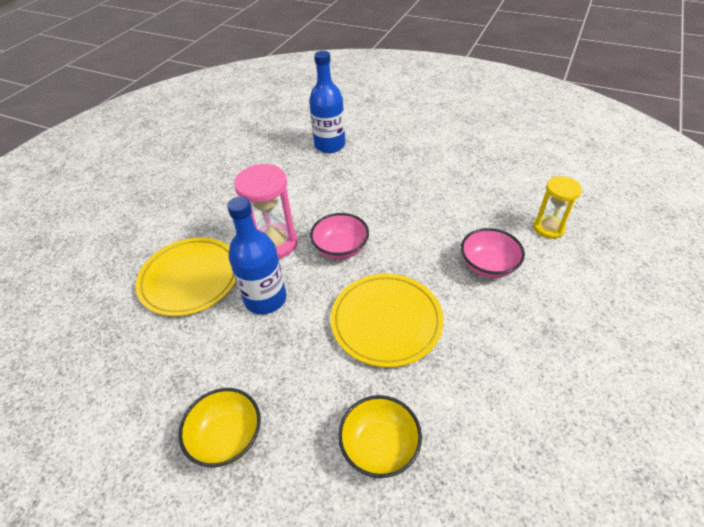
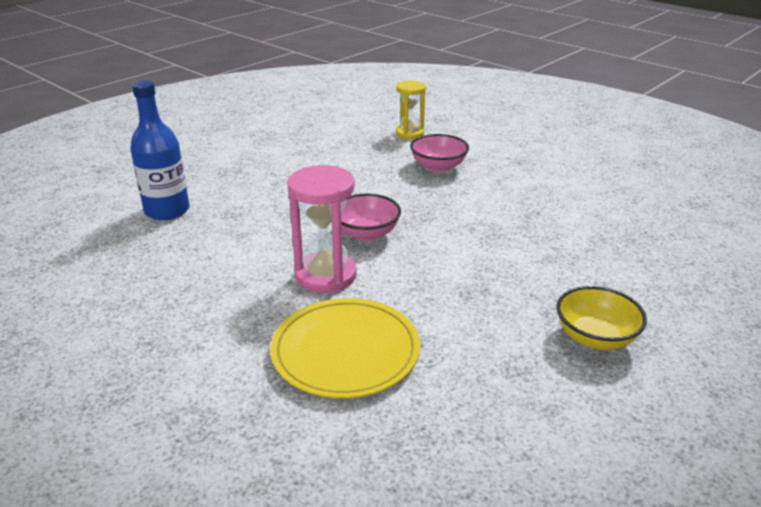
camera: 75 degrees left, 15 degrees down
blue bottle [227,197,286,314] -> none
yellow plate [331,274,444,367] -> none
yellow bowl [338,395,422,478] -> none

